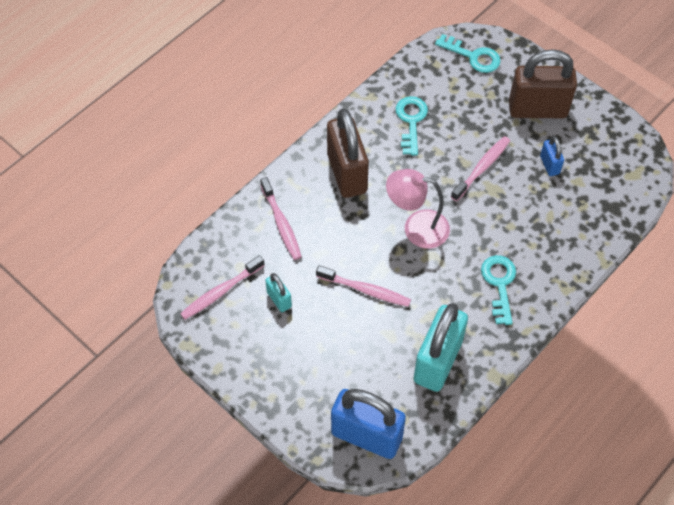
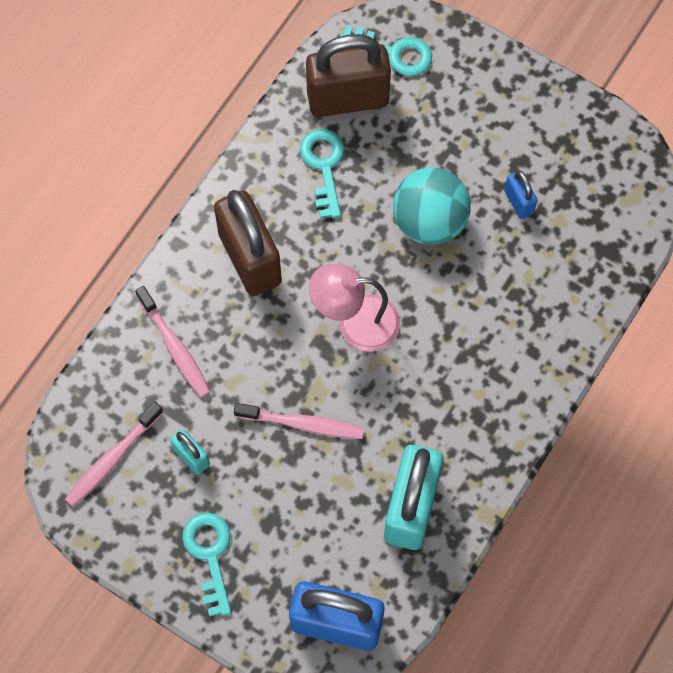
camera: 10 degrees left, 10 degrees up
pink toothbrush [451,136,510,201] -> turquoise ball [393,167,471,245]
turquoise key [481,255,516,325] -> turquoise key moved to [182,513,231,616]
brown padlock [509,49,577,118] -> brown padlock moved to [306,34,391,117]

